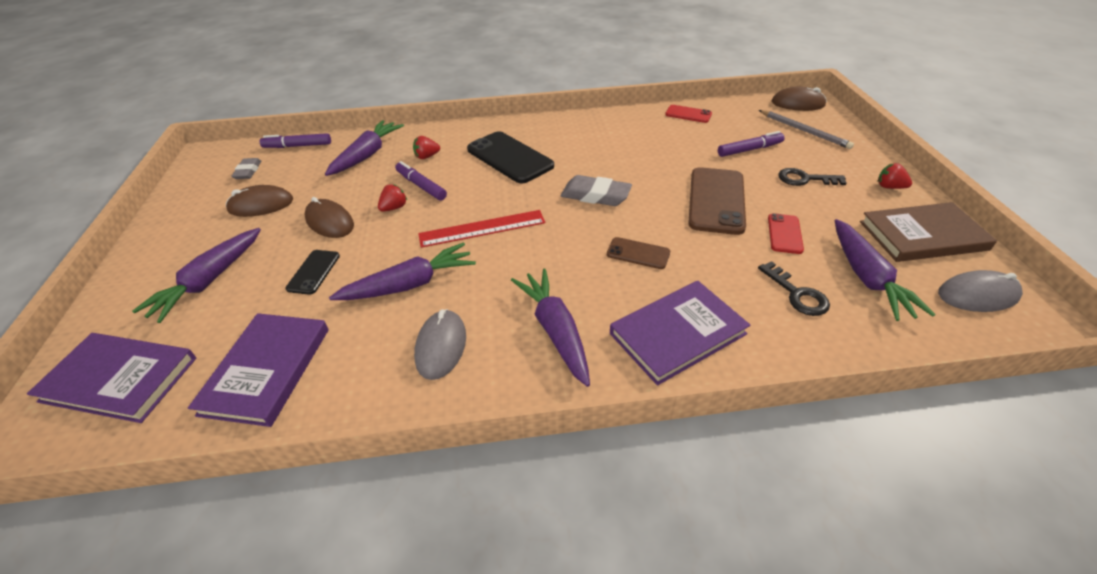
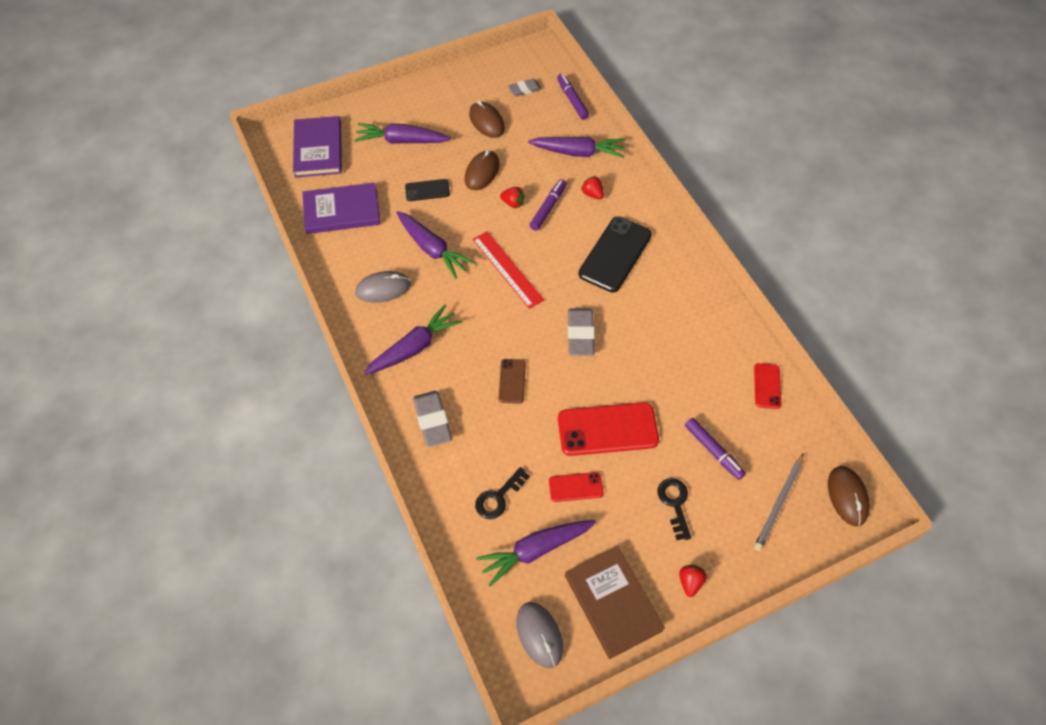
camera: 70 degrees right, 15 degrees up
purple book [610,281,750,385] -> grey eraser [413,391,452,447]
brown phone [688,167,746,235] -> red phone [558,402,659,456]

